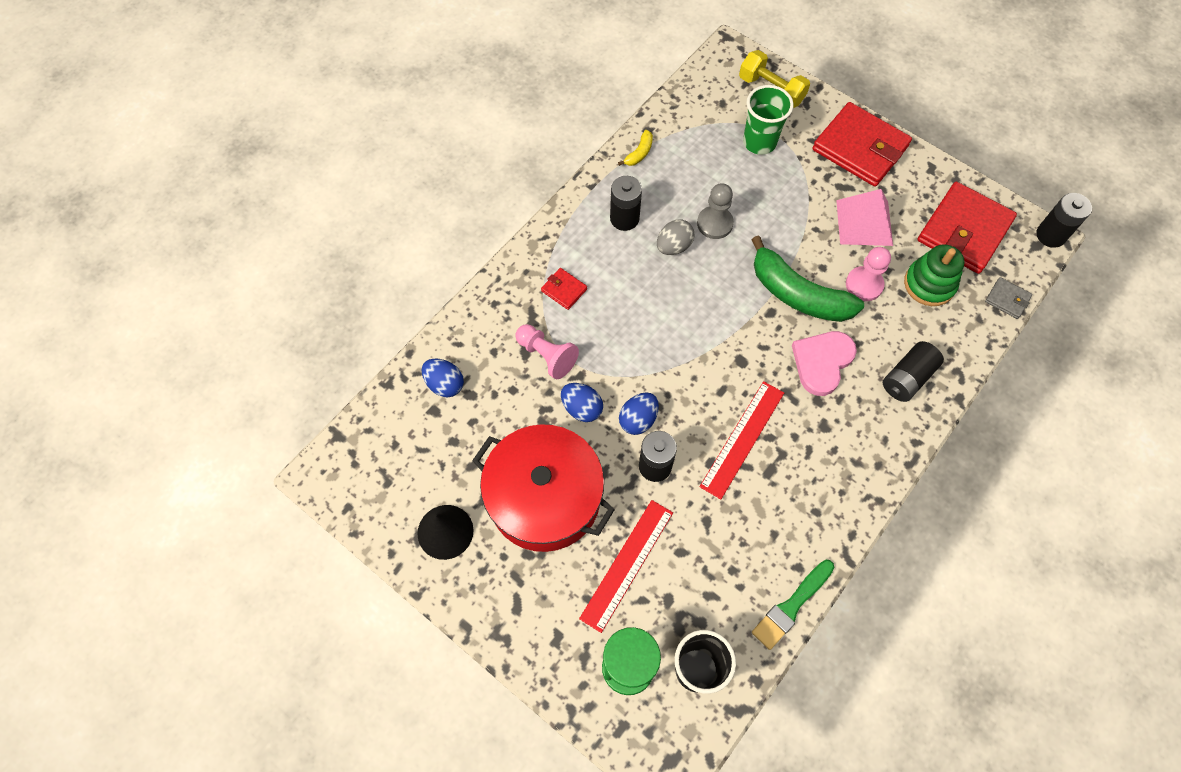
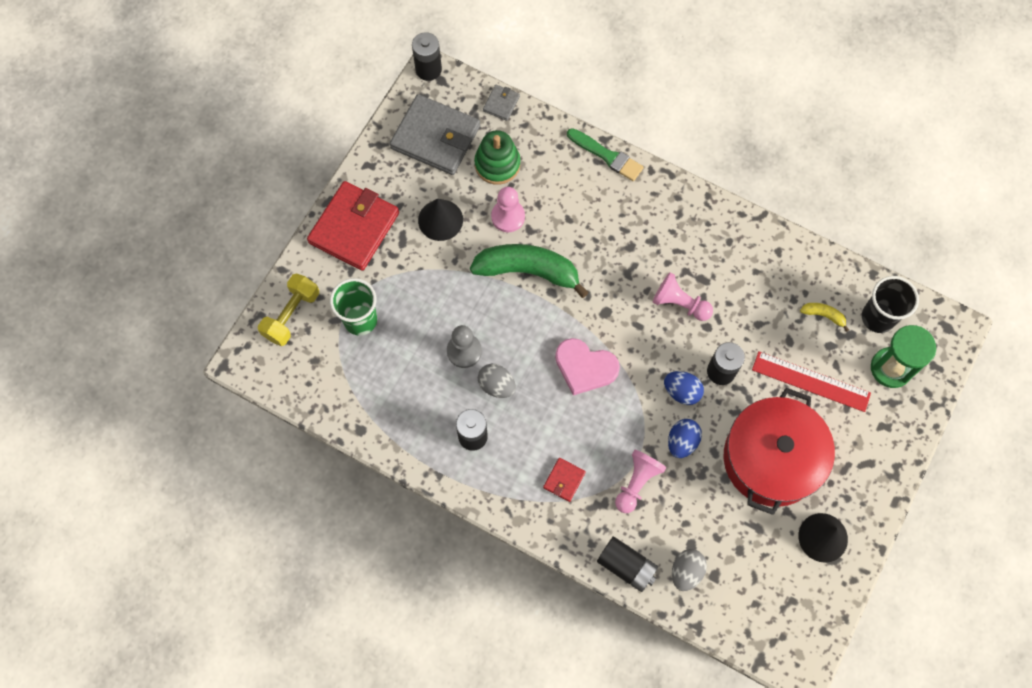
camera: 100 degrees left, 5 degrees up
blue egg [422,358,464,397] -> grey egg [672,549,707,591]
yellow banana [618,130,653,166] -> yellow banana moved to [800,303,849,332]
red ruler [700,381,784,500] -> pink pawn [653,272,713,321]
green banana [751,236,864,322] -> green banana turned 105 degrees counterclockwise [470,244,589,298]
green brush [752,560,835,650] -> green brush moved to [567,128,644,181]
pink heart [792,331,857,396] -> pink heart moved to [555,338,620,396]
pink pyramid [836,189,893,246] -> black cone [418,199,463,241]
black battery [883,341,944,402] -> black battery moved to [597,537,658,592]
red wallet [918,182,1017,274] -> grey wallet [390,94,480,175]

